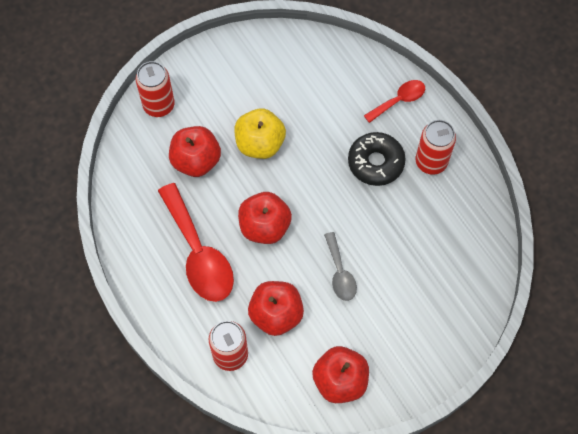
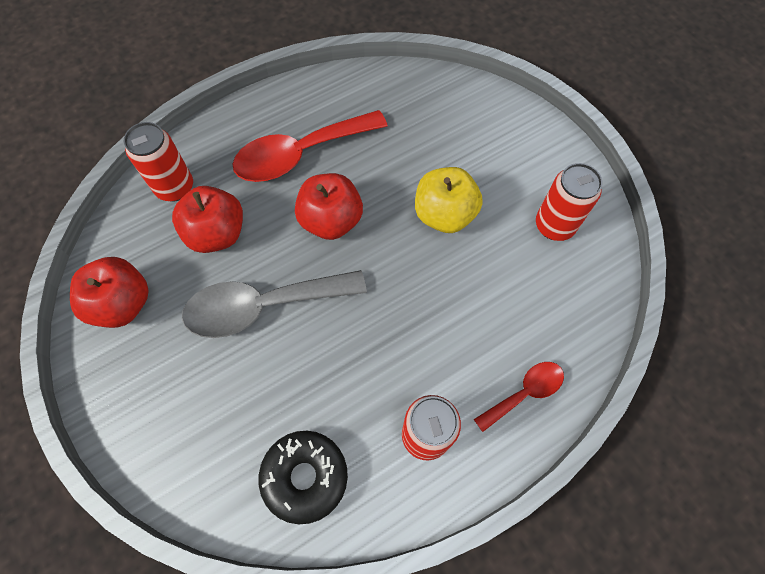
camera: 90 degrees right, 0 degrees up
red can [136,61,175,117] -> red can moved to [536,163,603,241]
red apple [169,126,221,177] -> none
grey spoon [324,232,357,301] -> grey spoon [182,270,367,338], size x1.86
black donut [348,132,406,186] -> black donut moved to [259,431,348,524]
red spoon [364,80,425,123] -> red spoon turned 90 degrees counterclockwise [474,362,564,432]

